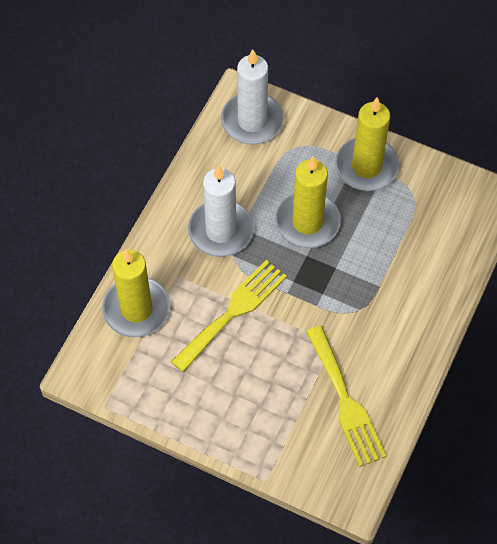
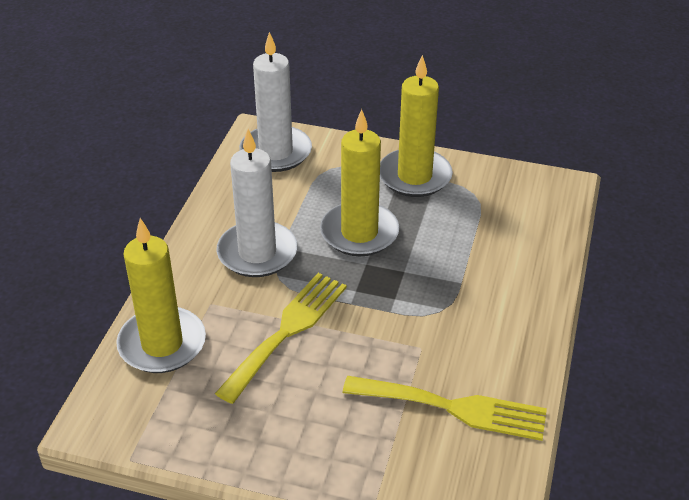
camera: 10 degrees left, 20 degrees down
yellow fork [306,326,386,467] -> yellow fork turned 45 degrees counterclockwise [343,376,547,441]

